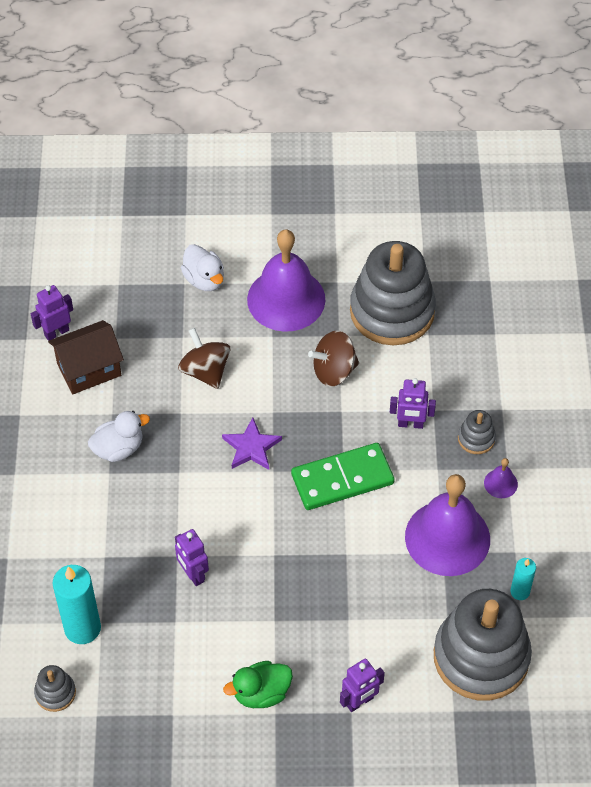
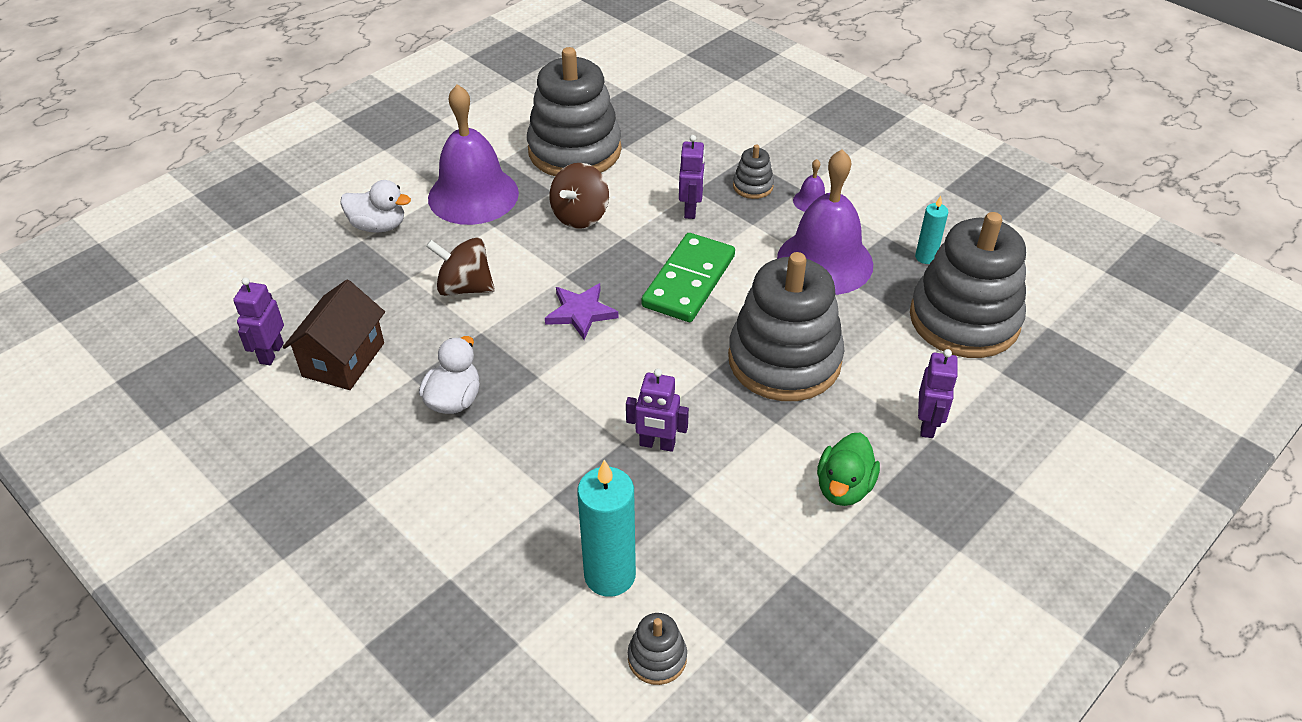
camera: 45 degrees left, 10 degrees down
purple robot [390,378,436,429] -> purple robot turned 45 degrees counterclockwise [679,135,705,219]
none -> grey stacking toy [728,252,844,401]

